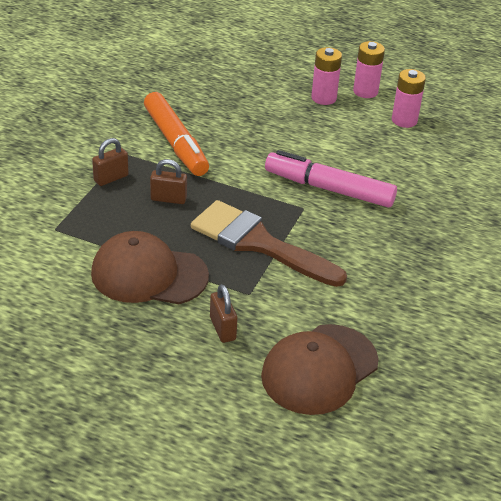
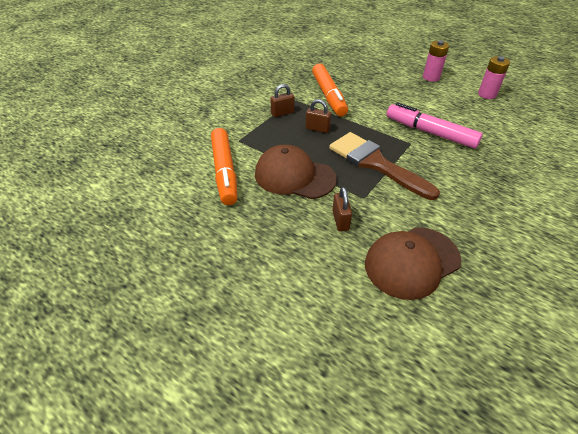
camera: 15 degrees right, 5 degrees up
pink battery [353,41,385,98] -> none
none -> orange marker [211,128,238,205]

